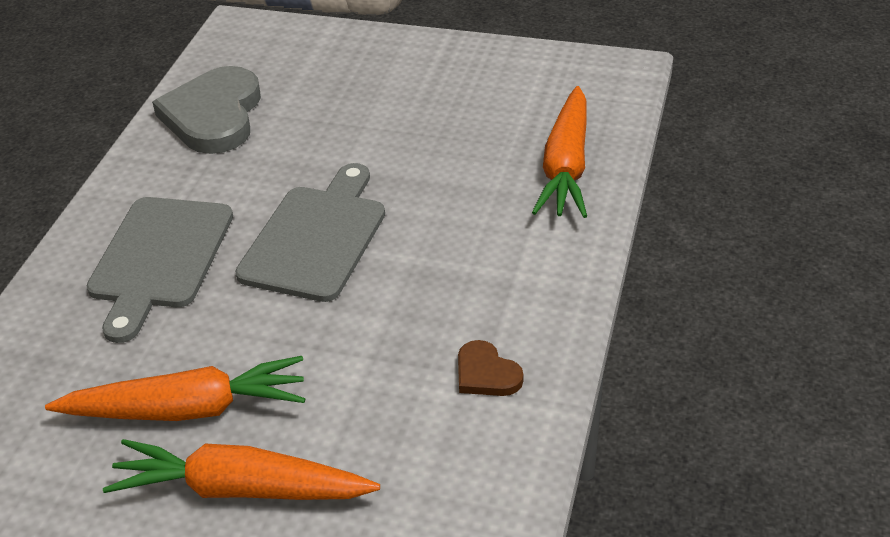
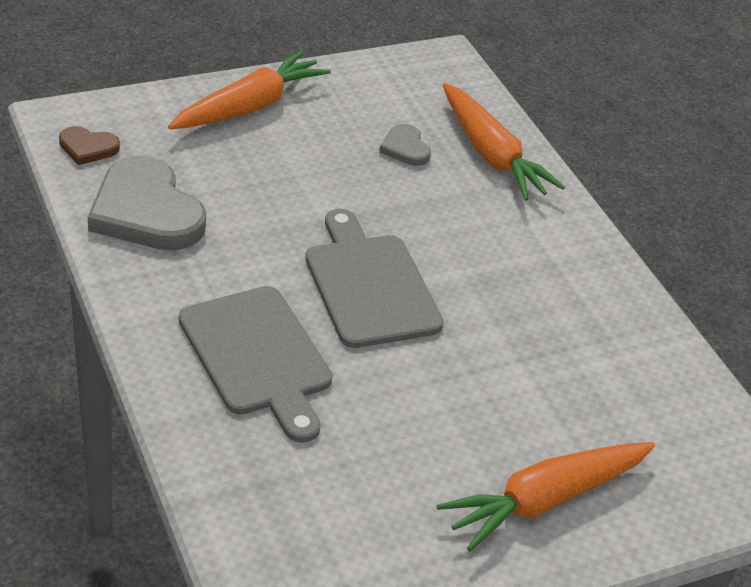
camera: 45 degrees left, 0 degrees up
orange carrot [45,356,305,421] -> orange carrot moved to [168,51,331,129]
brown heart [458,340,523,396] -> brown heart moved to [59,126,120,165]
none -> grey heart [379,124,431,166]

